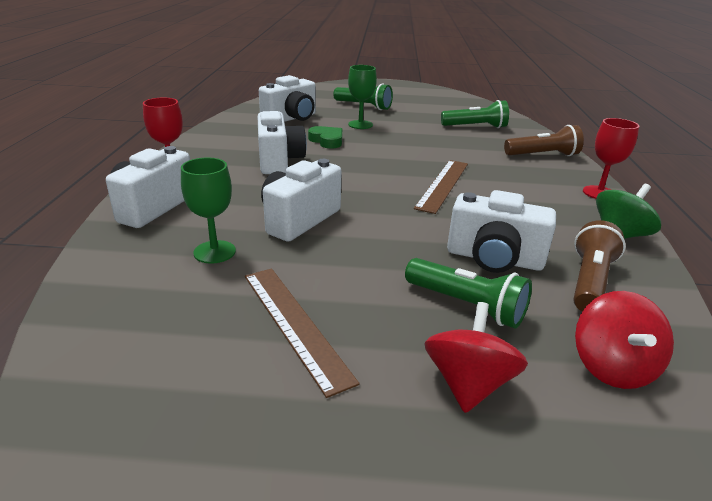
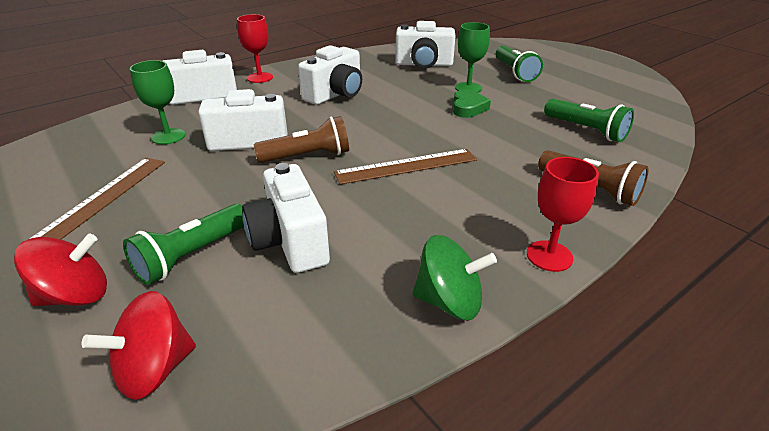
camera: 50 degrees right, 5 degrees up
green heart [308,126,342,148] -> green heart moved to [453,90,491,118]
green flashlight [405,258,532,328] -> green flashlight turned 45 degrees clockwise [123,204,244,285]
brown flashlight [573,220,626,312] -> brown flashlight moved to [254,116,349,163]

